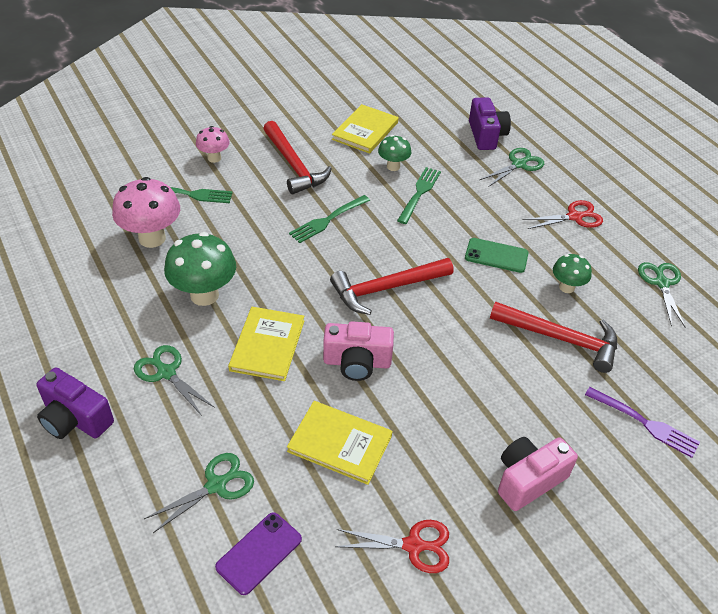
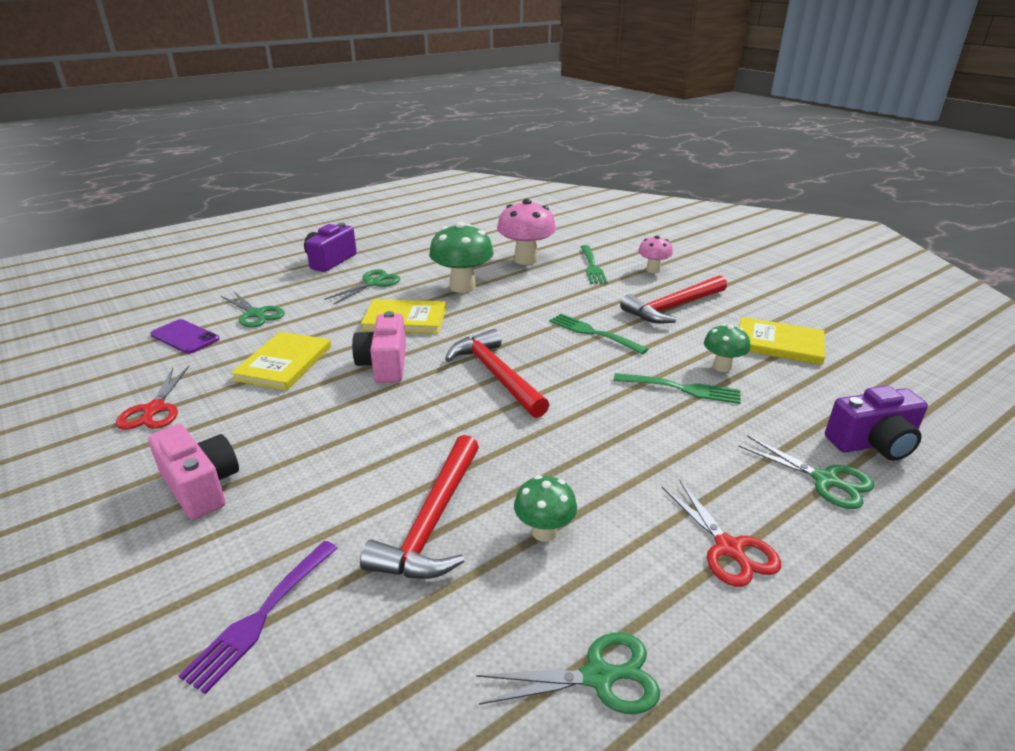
camera: 85 degrees right, 15 degrees down
green phone [465,238,528,273] -> none

